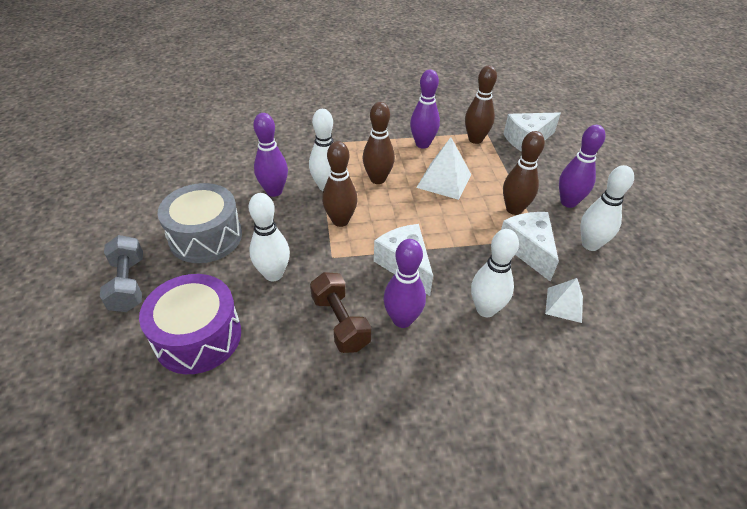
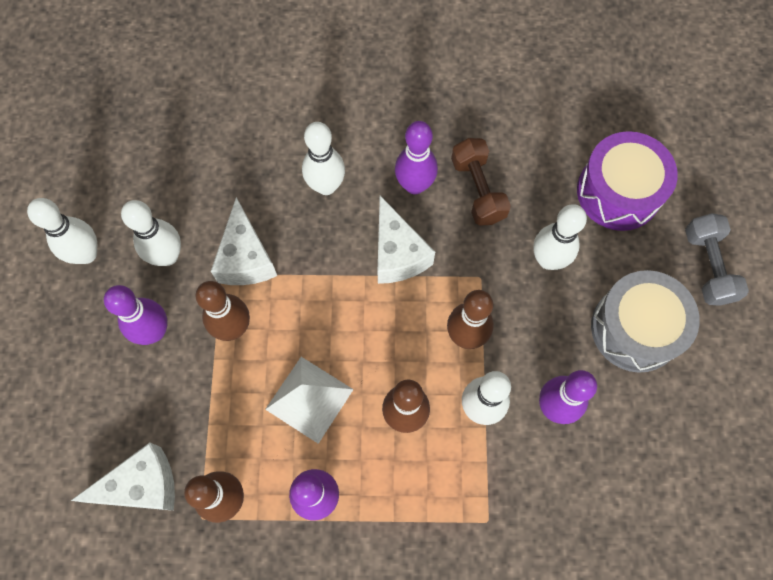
camera: 170 degrees left, 25 degrees up
white pyramid [545,278,583,323] -> none
none -> white bowling pin [27,198,97,264]

